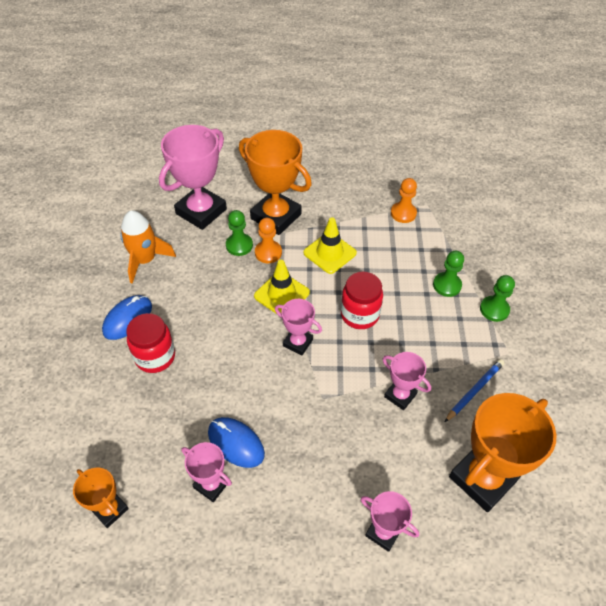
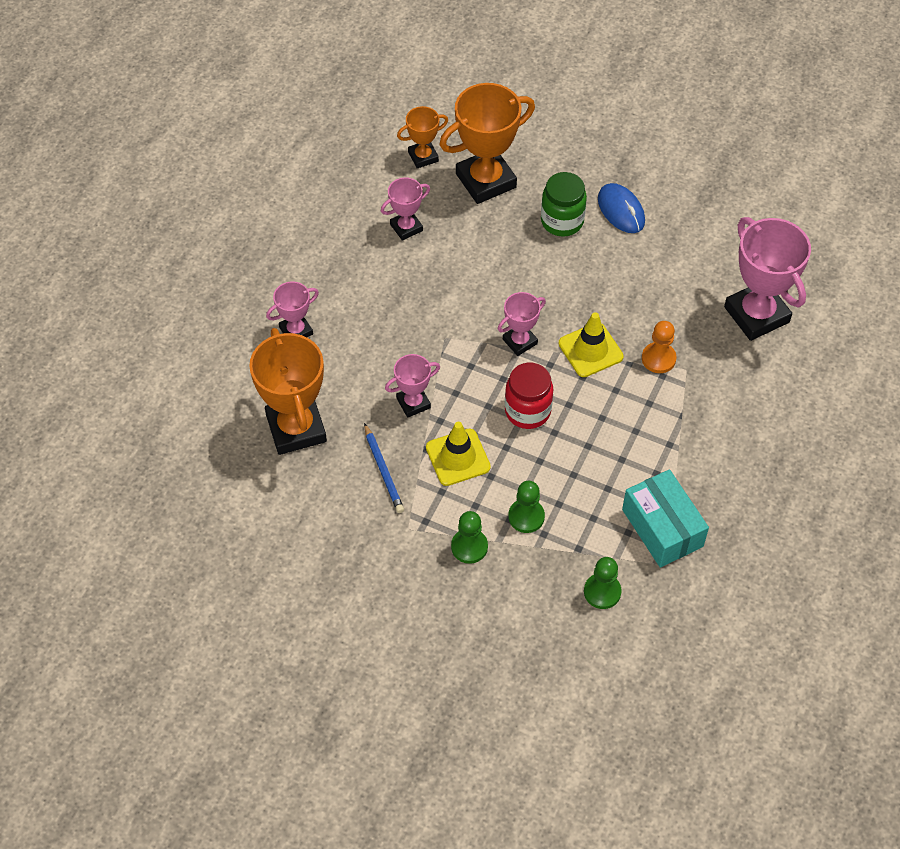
camera: 115 degrees right, 5 degrees up
orange rocket [120,210,176,284] -> none
red jar [126,313,175,373] -> green jar [541,172,587,237]
blue mouse [208,417,265,468] -> none
green pawn [226,210,253,256] -> green pawn moved to [584,557,622,609]
orange trophy [239,130,312,235] -> orange trophy moved to [439,83,535,204]
yellow traffic cone [303,217,357,274] -> yellow traffic cone moved to [426,422,491,486]
orange pawn [391,178,417,223] -> turquoise box [622,469,709,568]

